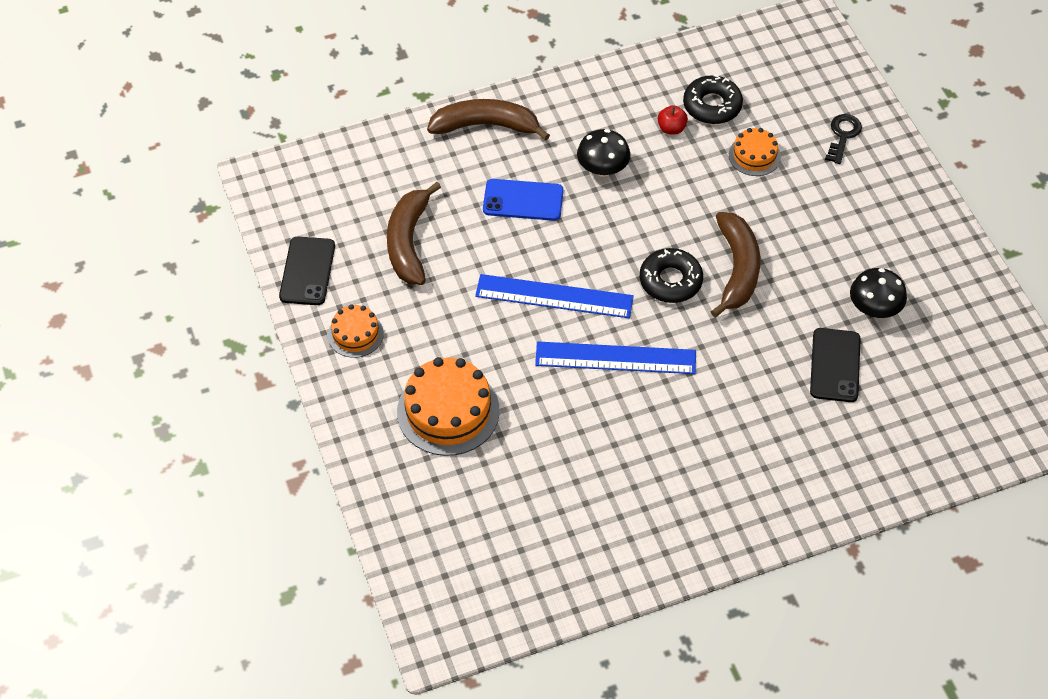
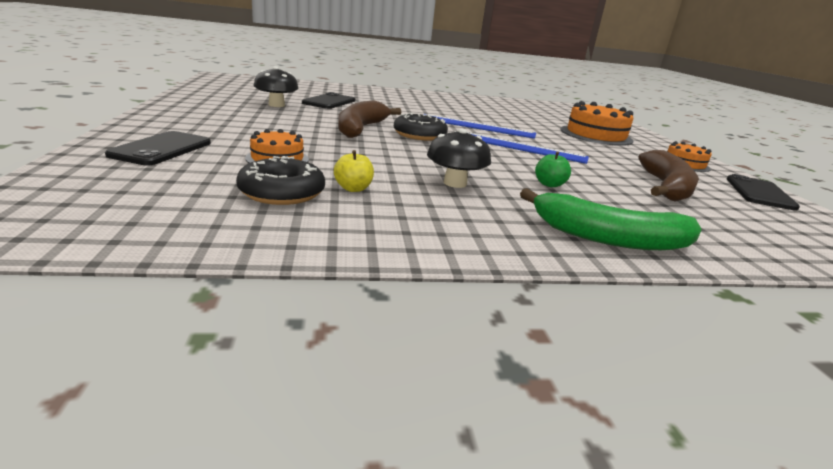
camera: 170 degrees left, 30 degrees down
brown banana [427,99,550,141] -> green banana [520,188,702,250]
blue phone [483,179,564,221] -> green apple [535,152,571,187]
red apple [658,105,688,135] -> yellow apple [334,150,374,192]
black key [825,114,862,164] -> black phone [105,131,211,165]

